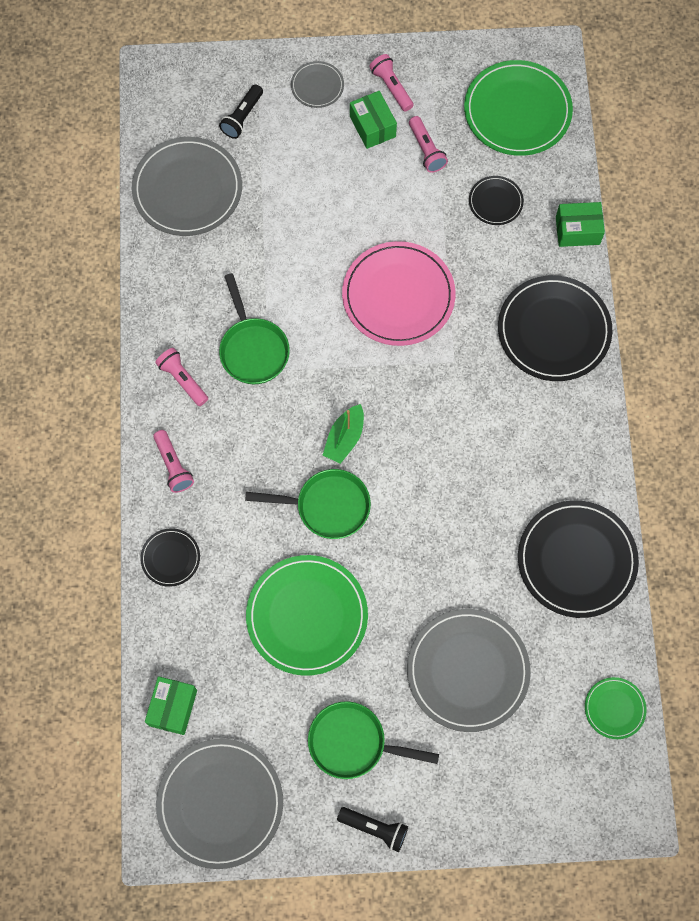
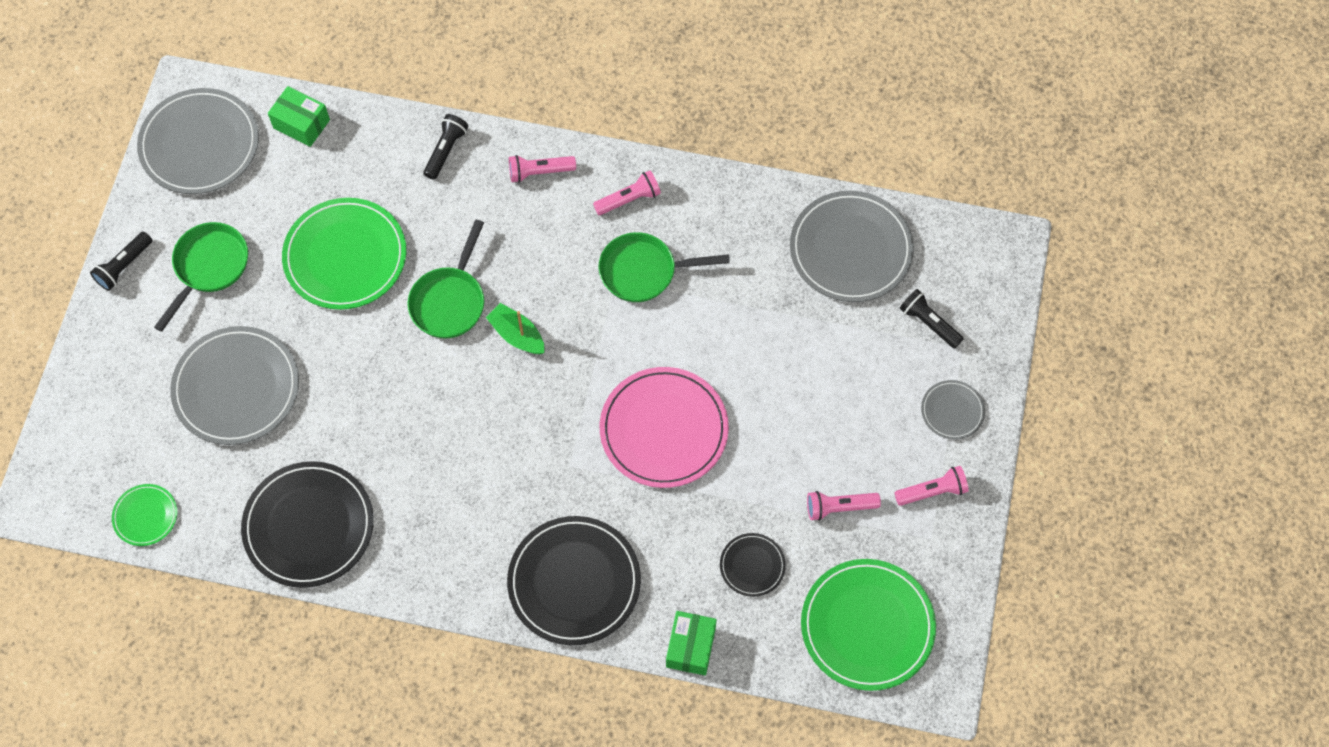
camera: 105 degrees right, 5 degrees down
black plate [140,528,200,587] -> black flashlight [424,114,468,180]
green box [350,91,397,149] -> none

